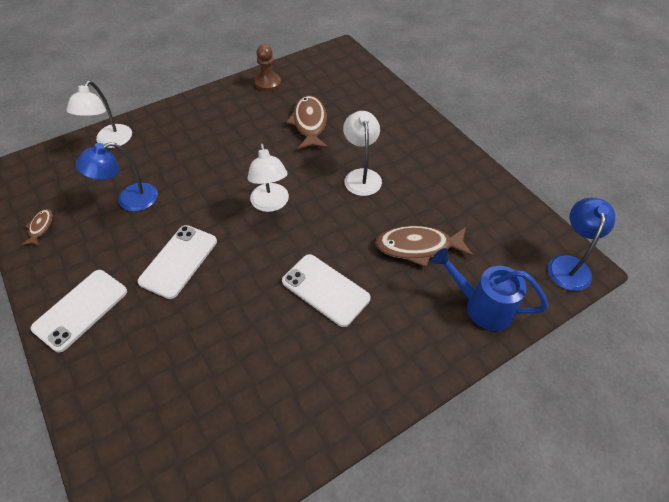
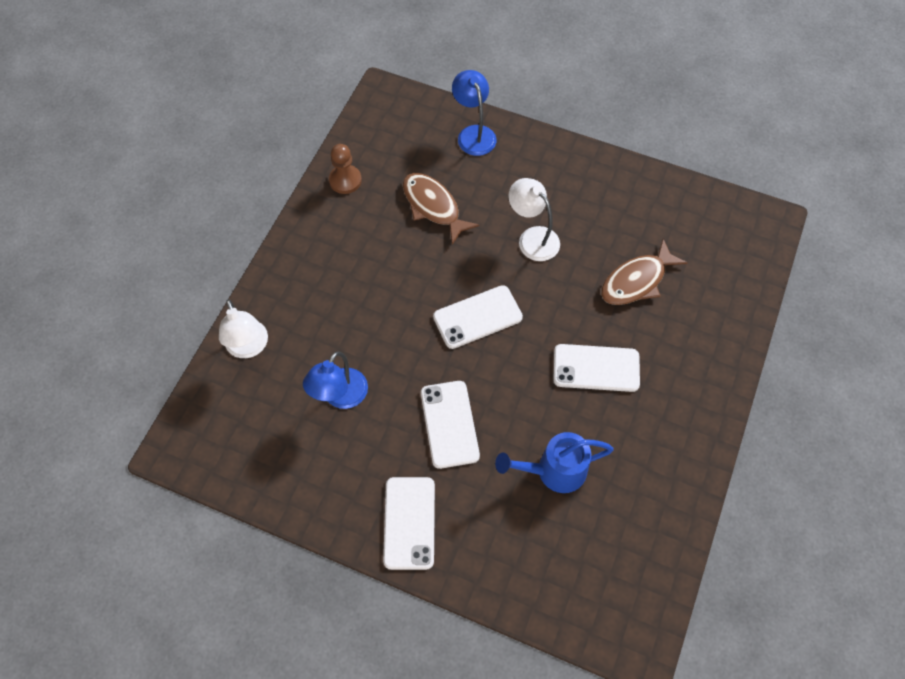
camera: 35 degrees left, 10 degrees up
brown fish [21,209,52,246] -> none
white lamp [247,143,289,212] -> white phone [433,285,523,349]
blue watering can [432,248,548,331] -> blue watering can moved to [495,432,614,493]
blue lamp [548,197,615,291] -> blue lamp moved to [452,70,496,156]

